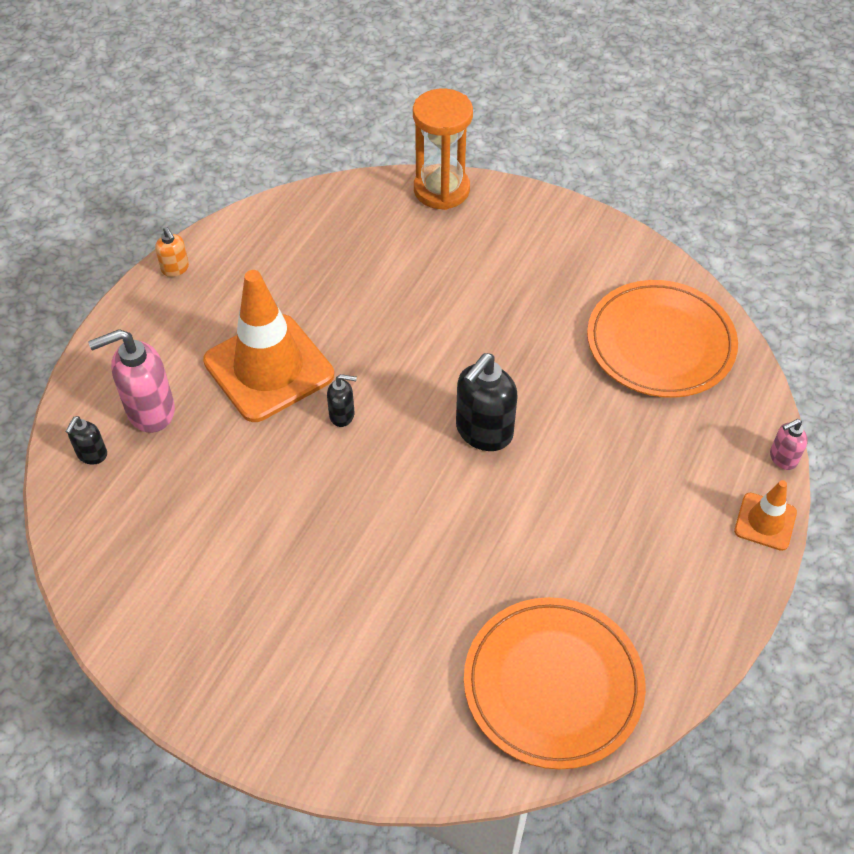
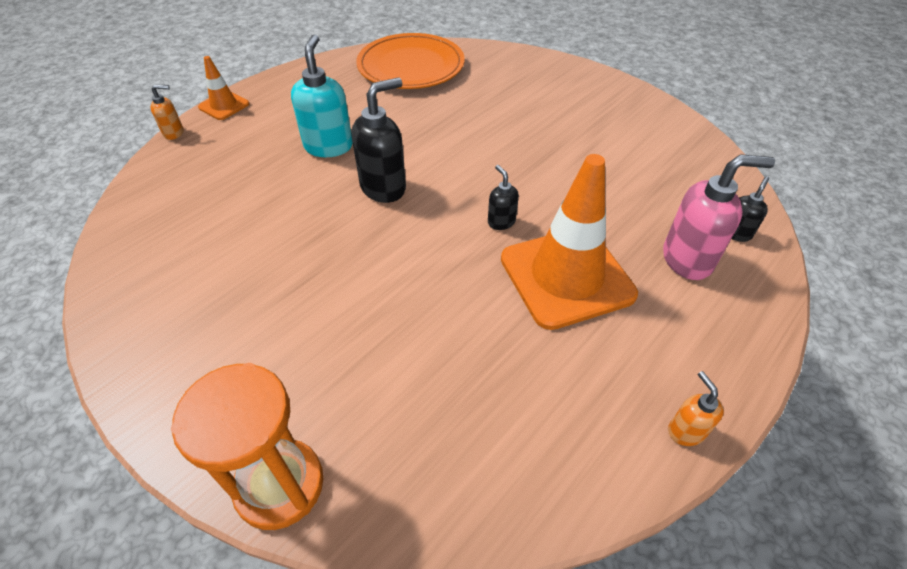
camera: 165 degrees left, 5 degrees down
black soap dispenser [327,374,357,427] -> black soap dispenser turned 45 degrees clockwise [488,165,519,230]
orange plate [587,280,738,398] -> none
pink soap dispenser [770,419,808,470] -> orange soap dispenser [151,84,184,140]
none -> turquoise soap dispenser [291,34,353,157]

